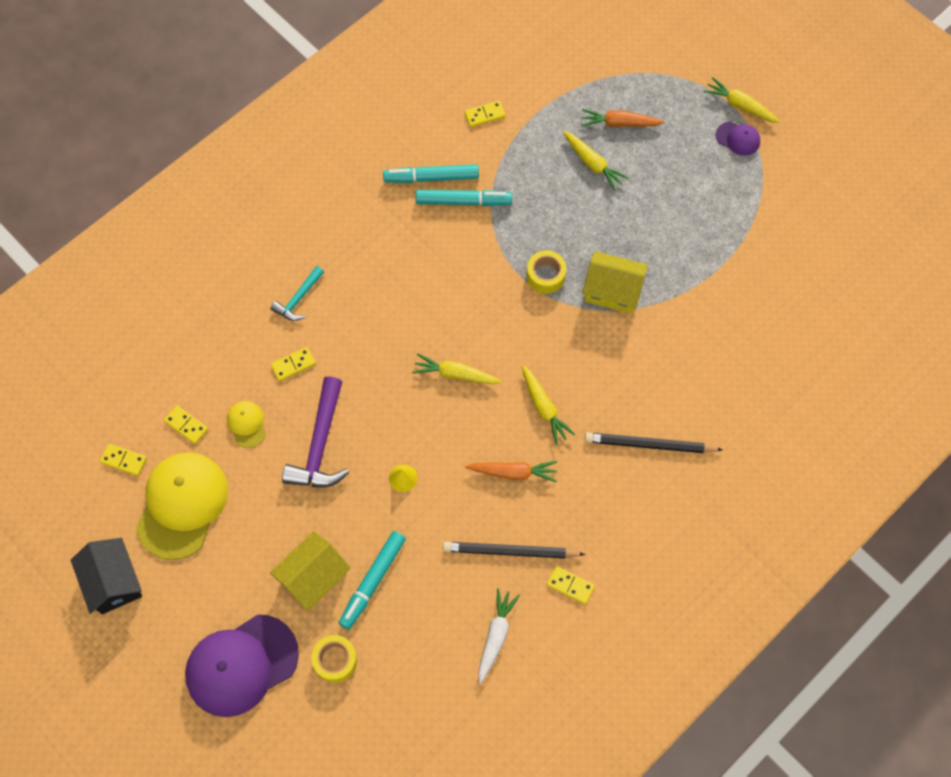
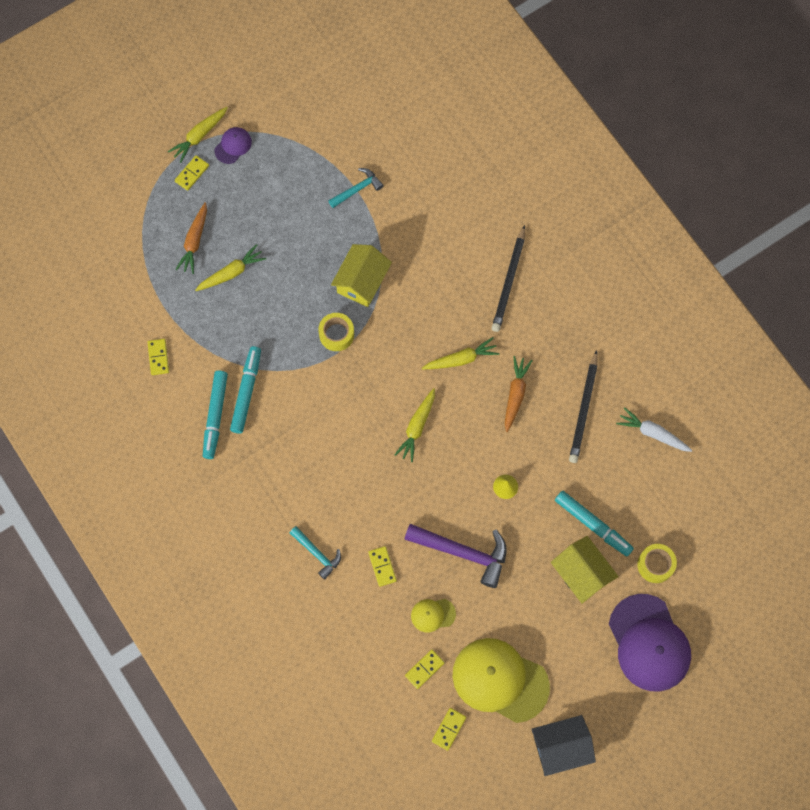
camera: 80 degrees left, 5 degrees up
yellow domino [547,566,595,604] -> yellow domino moved to [175,155,209,191]
none -> turquoise hammer [328,168,384,208]

